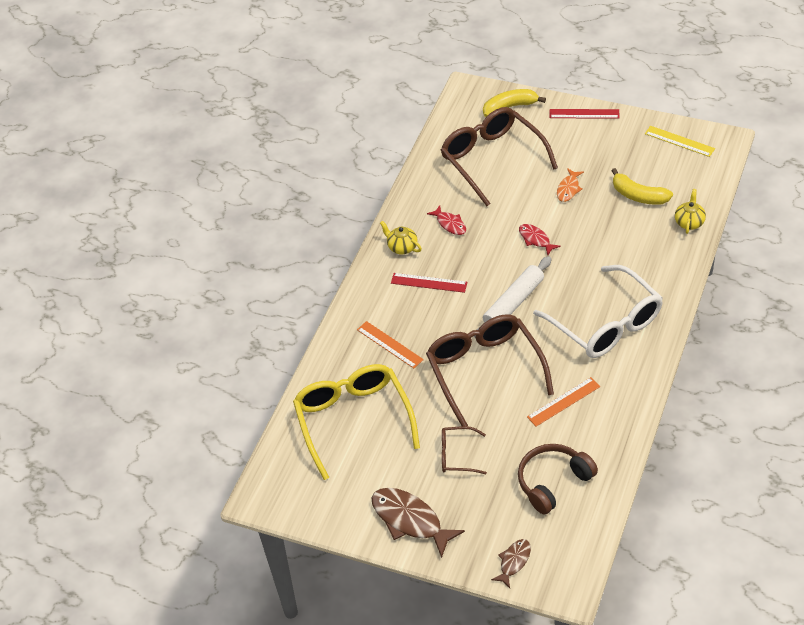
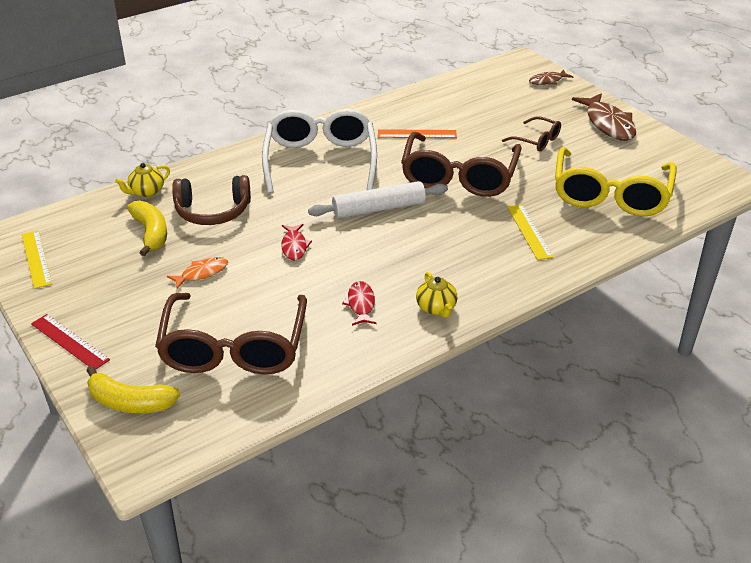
camera: 150 degrees left, 10 degrees down
orange ruler [357,321,424,368] -> yellow ruler [507,204,553,260]
red ruler [391,273,468,293] -> none
brown headphones [518,444,598,514] -> brown headphones moved to [172,175,251,225]

